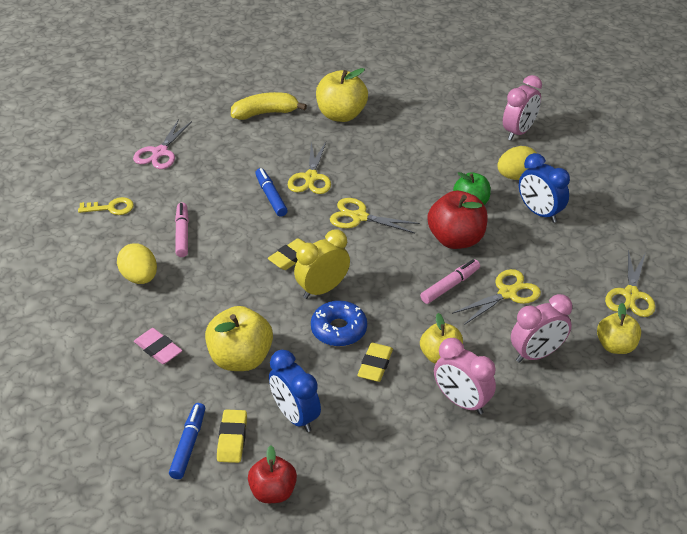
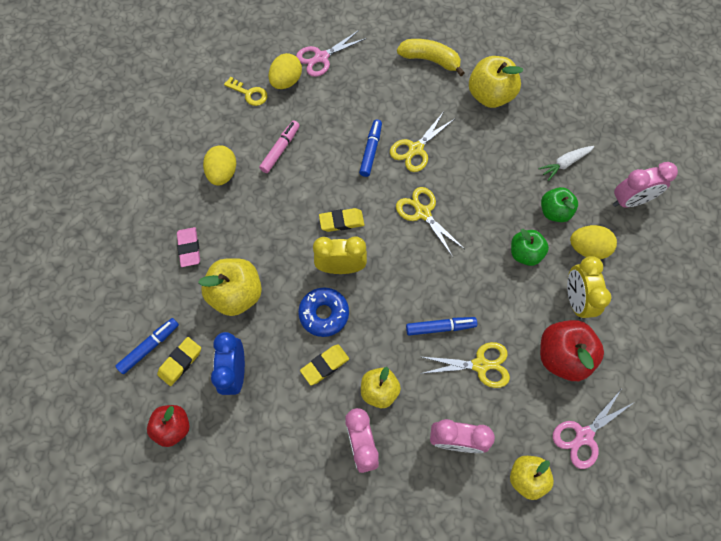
camera: 35 degrees right, 25 degrees up
pink marker [420,259,480,304] -> blue marker [406,317,477,336]
red apple [428,191,488,249] -> red apple moved to [540,320,604,381]
blue clock [519,153,570,223] -> yellow clock [567,256,612,319]
yellow scissors [605,250,655,317] -> pink scissors [553,390,633,469]
none -> yellow egg [269,53,302,89]
none -> white carrot [538,146,594,181]
none -> green apple [541,187,578,222]

